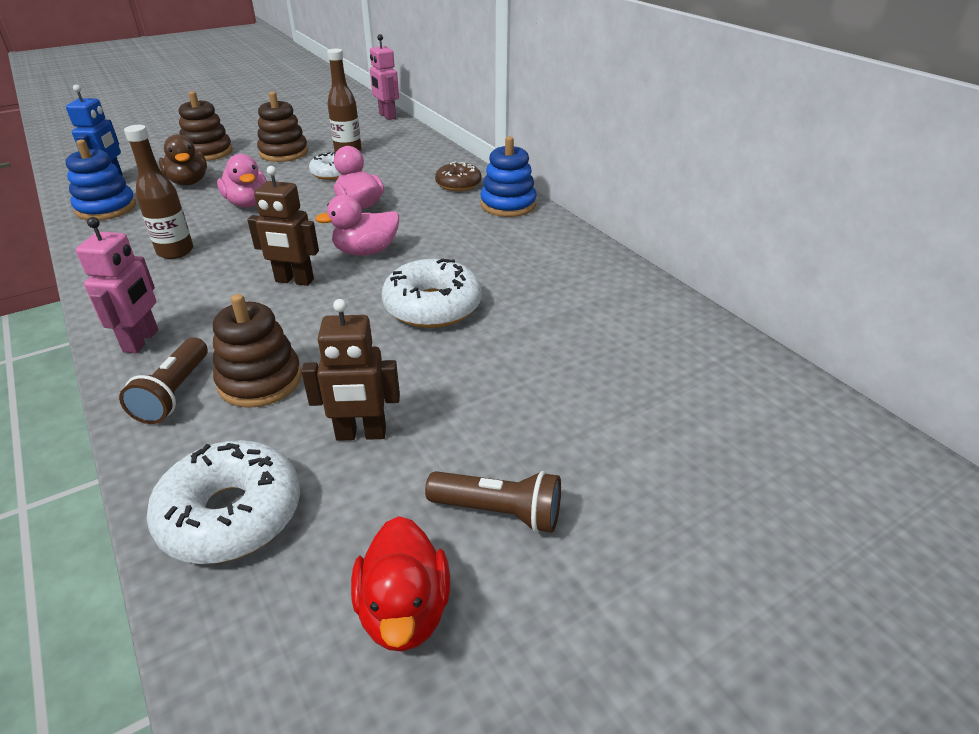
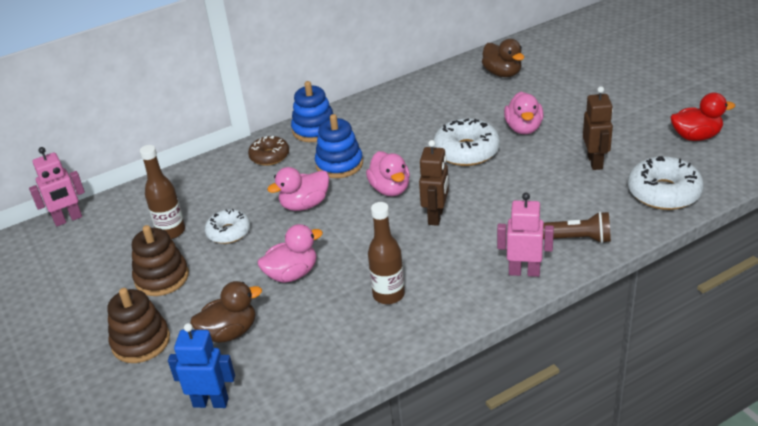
camera: 85 degrees left, 0 degrees up
blue stacking toy [66,140,136,220] -> blue stacking toy moved to [315,114,363,178]
brown stacking toy [213,294,302,408] -> none
brown flashlight [425,471,561,533] -> none
none -> brown duck [482,39,524,77]
none -> pink duck [504,92,544,134]

